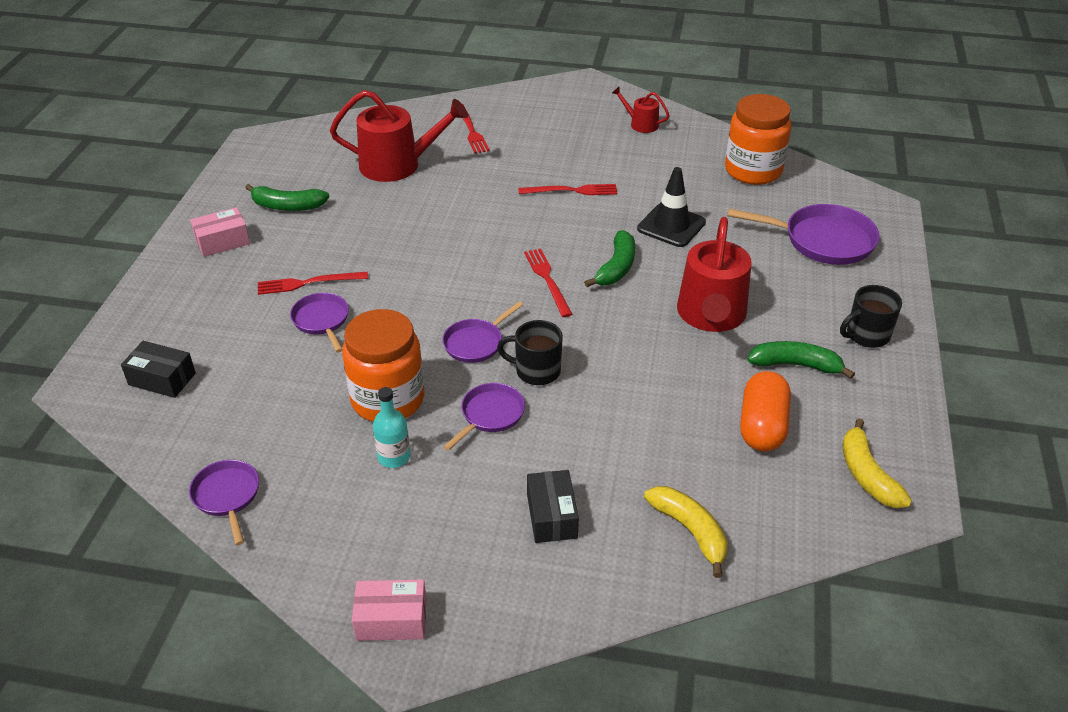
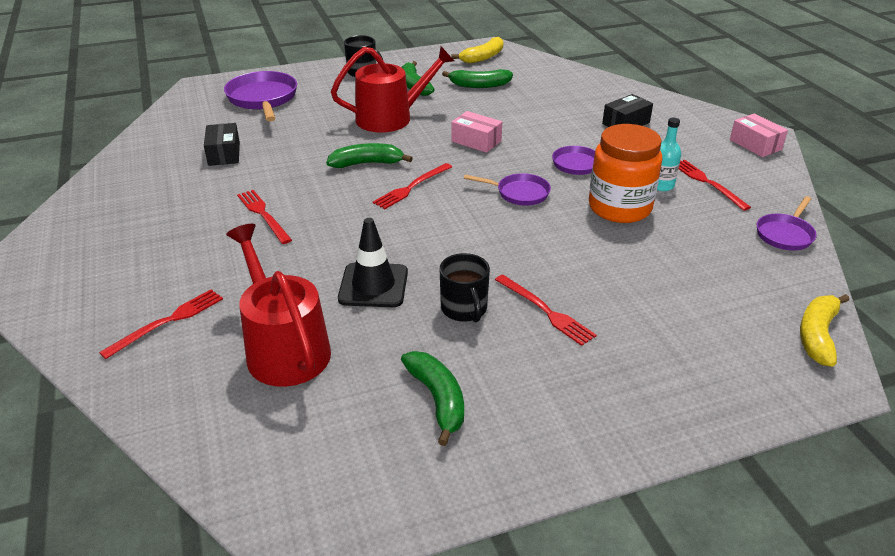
camera: 120 degrees left, 5 degrees down
black box [121,341,196,398] -> black box moved to [204,123,240,166]
pink box [190,207,250,257] -> pink box moved to [451,111,502,153]
purple pan [290,293,349,353] -> none
black mug [497,320,563,385] -> black mug moved to [440,253,490,322]
red watering can [612,87,670,133] -> none
black traffic cone [637,167,706,247] -> black traffic cone moved to [338,218,408,307]
yellow banana [644,486,728,578] -> yellow banana moved to [800,294,849,367]
orange jar [725,94,791,185] -> none
orange capsule [740,371,791,451] -> green banana [442,69,513,88]
none -> red fork [679,160,751,211]

